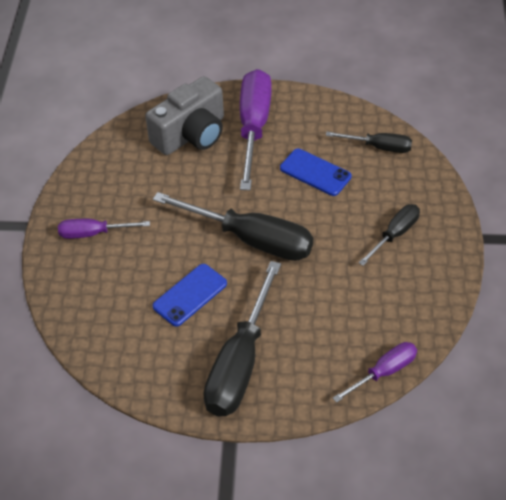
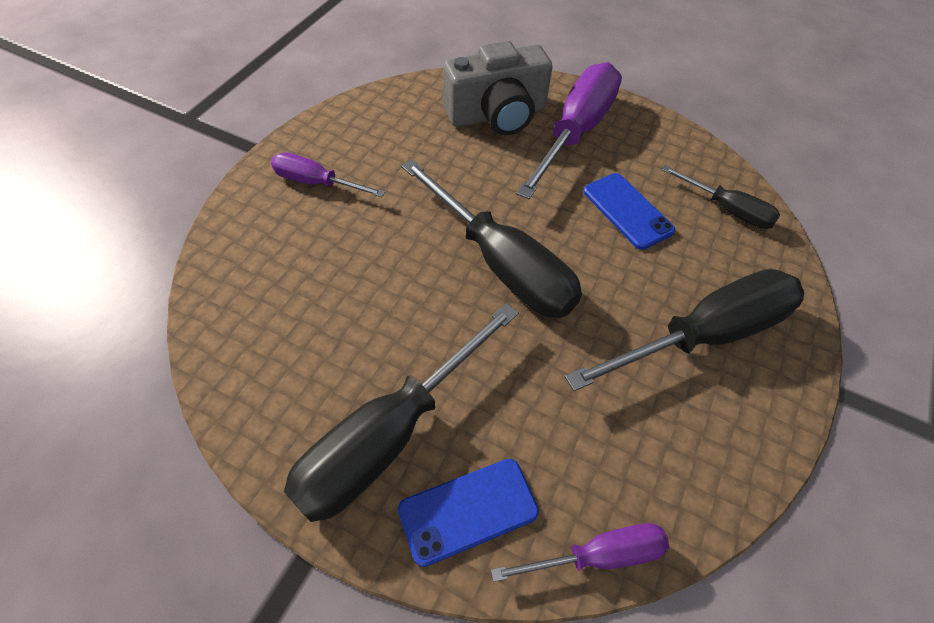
camera: 20 degrees right, 5 degrees up
blue phone [152,264,227,327] -> blue phone moved to [398,459,539,567]
black screwdriver [358,204,420,266] -> black screwdriver [565,269,804,391], size x1.85

